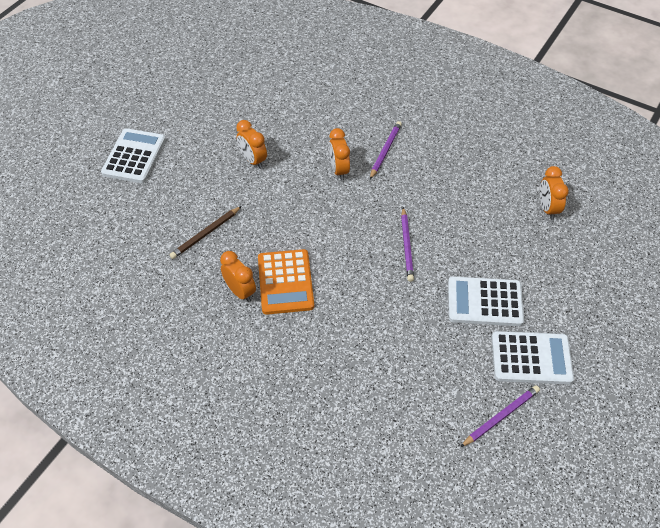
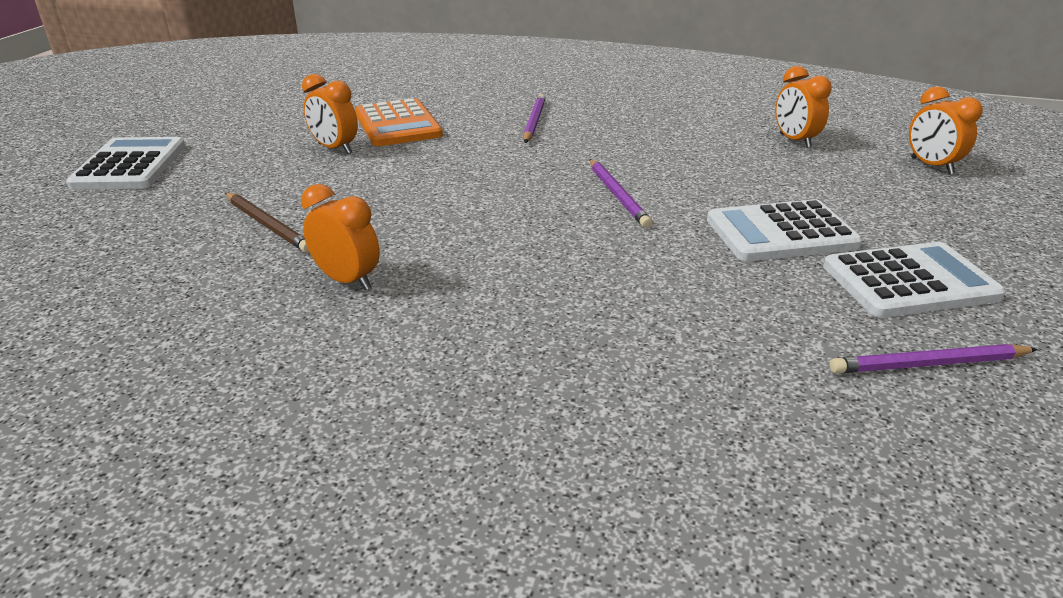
camera: 15 degrees left, 20 degrees down
brown pencil [169,206,242,259] -> brown pencil turned 75 degrees counterclockwise [225,193,309,253]
orange calculator [258,249,314,315] -> orange calculator moved to [355,98,443,146]
orange clock [329,128,350,181] -> orange clock moved to [909,86,983,174]
purple pencil [460,385,540,447] -> purple pencil turned 135 degrees counterclockwise [830,344,1038,374]

